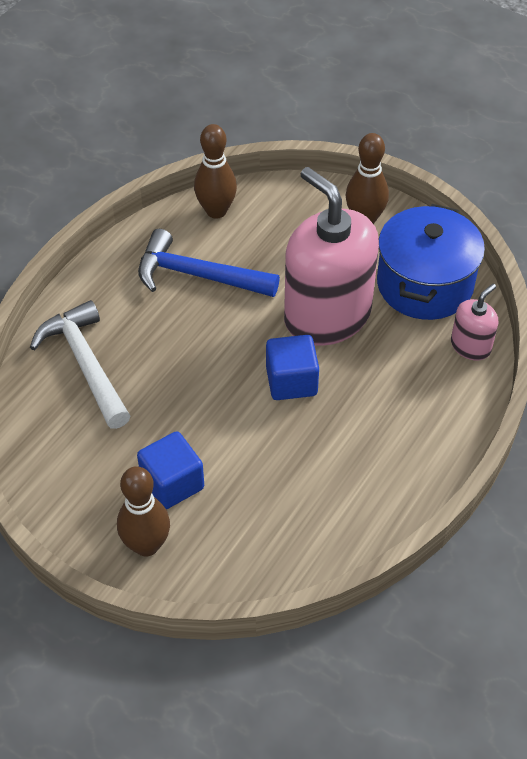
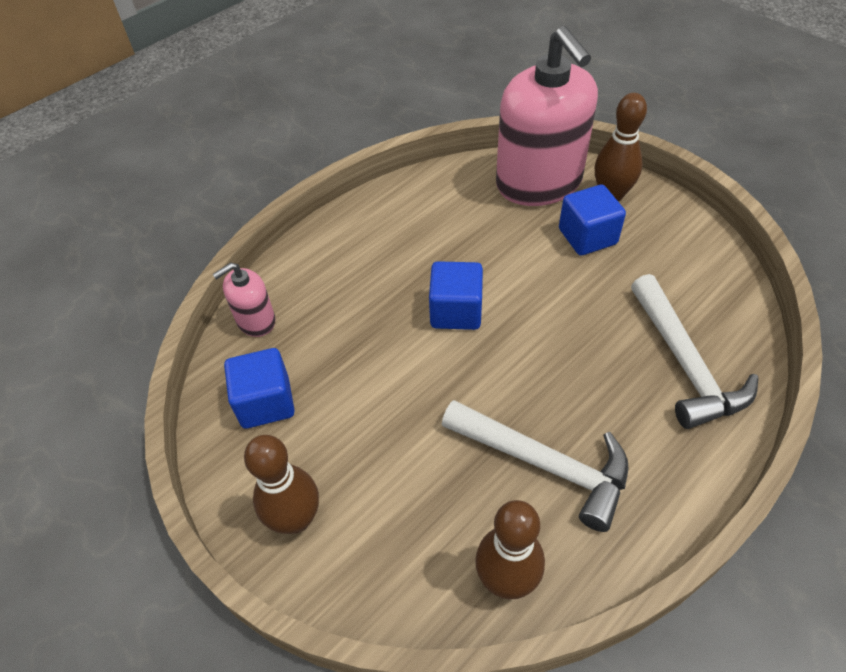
camera: 165 degrees left, 0 degrees up
blue hammer [138,229,280,297] -> white hammer [442,400,628,532]
pink soap dispenser [284,167,379,346] -> pink soap dispenser moved to [496,26,598,206]
blue pot [377,204,485,320] -> blue cube [224,348,295,429]

